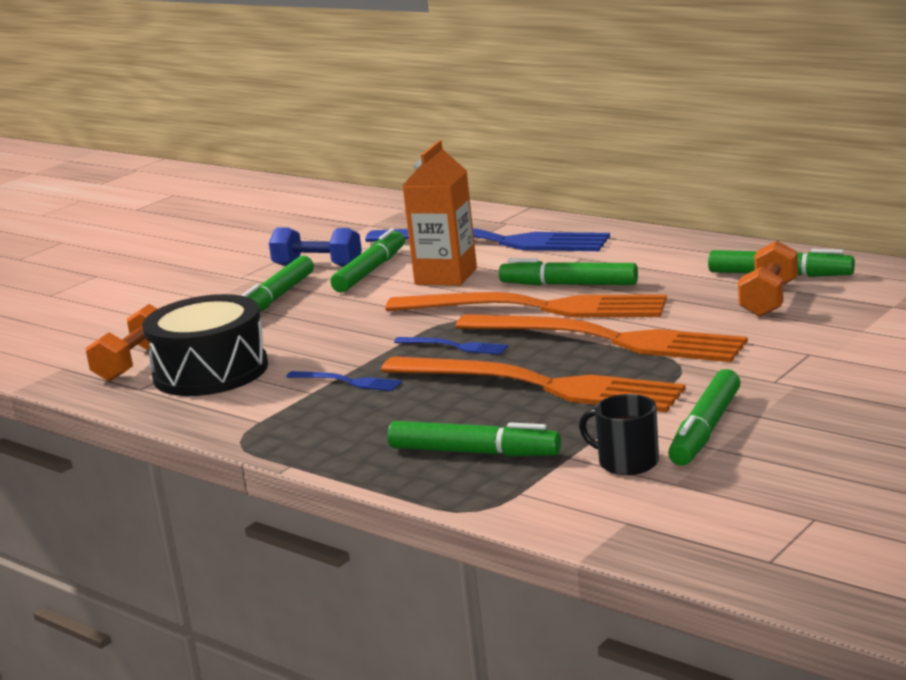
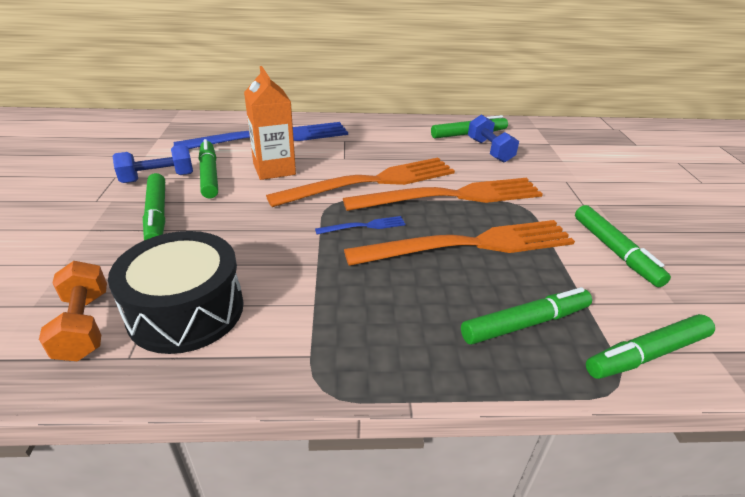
camera: 45 degrees left, 15 degrees up
blue fork [286,371,402,391] -> none
green marker [499,258,638,286] -> green marker moved to [586,314,715,379]
black mug [579,394,659,475] -> none
orange dumbbell [738,241,798,317] -> blue dumbbell [468,114,519,162]

